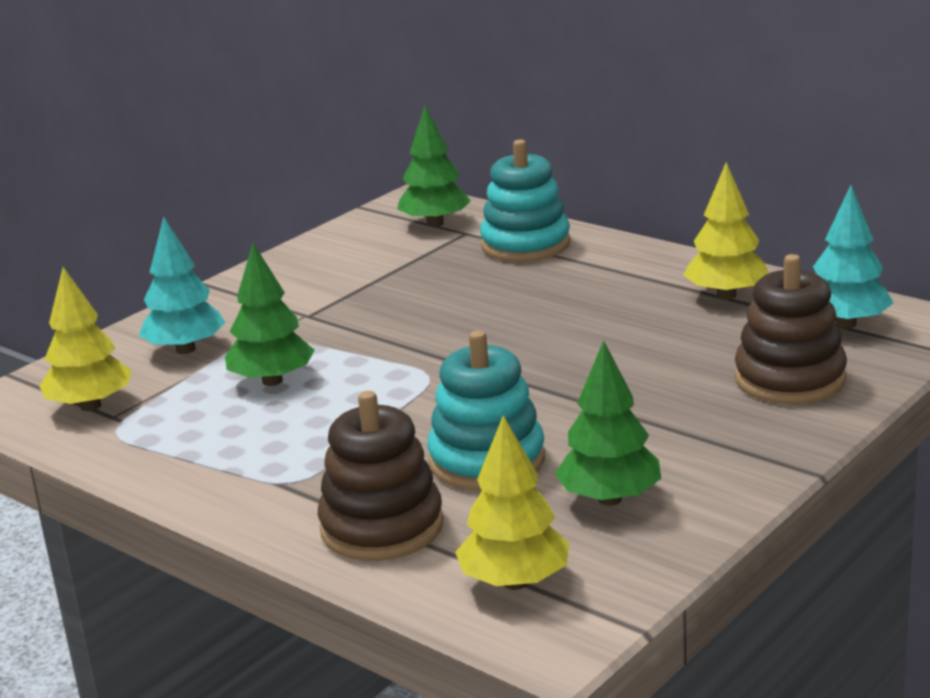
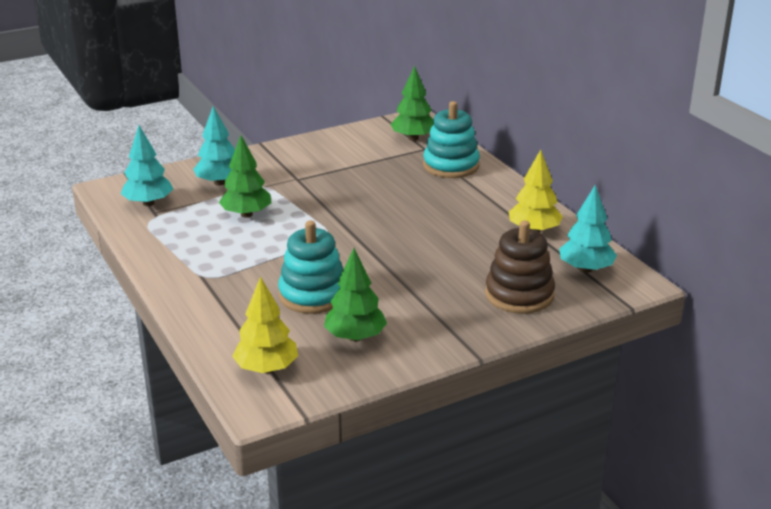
camera: 20 degrees right, 5 degrees up
yellow tree [39,267,132,411] -> turquoise tree [121,125,173,206]
brown stacking toy [318,391,444,561] -> none

